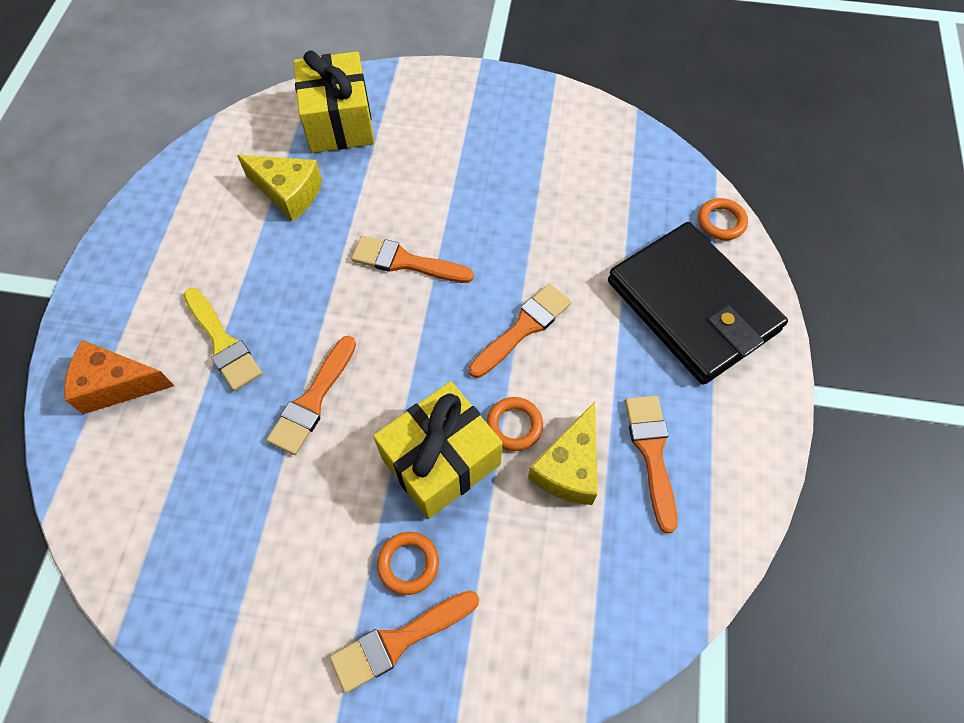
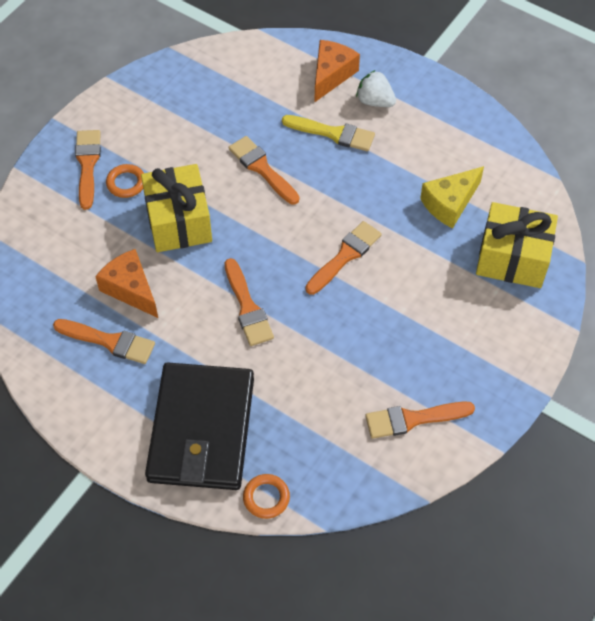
camera: 115 degrees right, 5 degrees down
yellow brush [184,288,262,391] -> yellow brush turned 150 degrees counterclockwise [282,115,375,151]
orange ring [486,397,543,451] -> none
yellow cheese [528,402,597,505] -> orange cheese [95,249,158,318]
black wallet [608,222,788,385] -> black wallet turned 75 degrees counterclockwise [145,362,254,490]
none -> white strawberry [356,70,396,107]
none -> orange brush [365,401,475,439]

